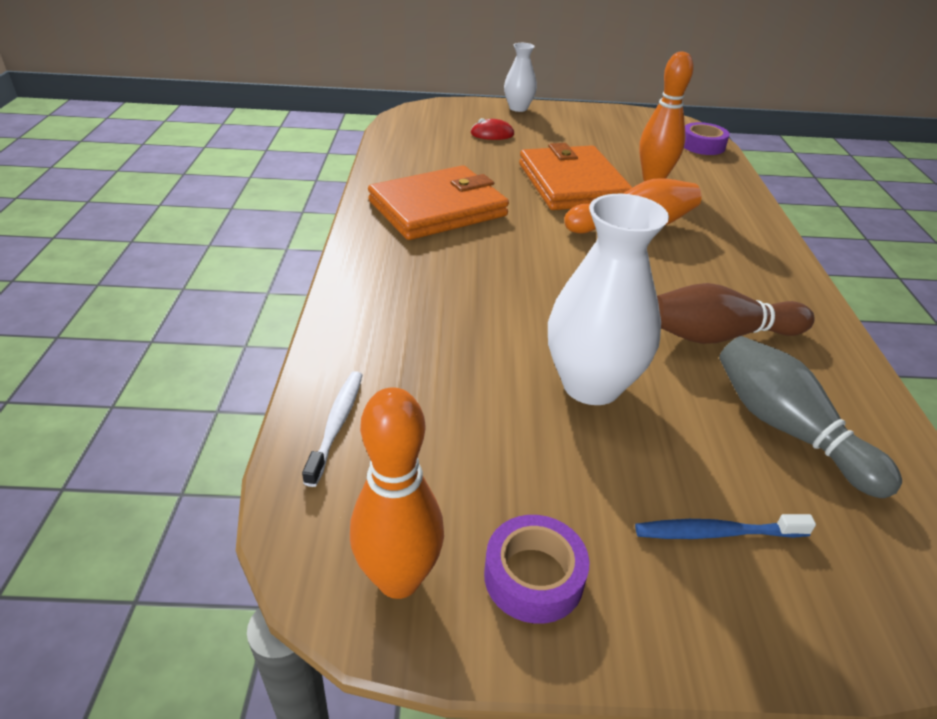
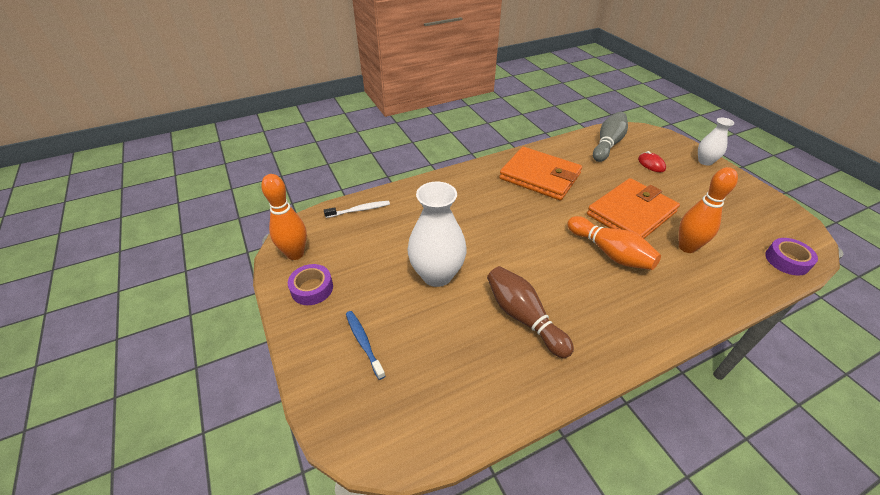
camera: 65 degrees right, 5 degrees up
grey bowling pin [719,336,902,498] -> grey bowling pin moved to [593,112,628,162]

